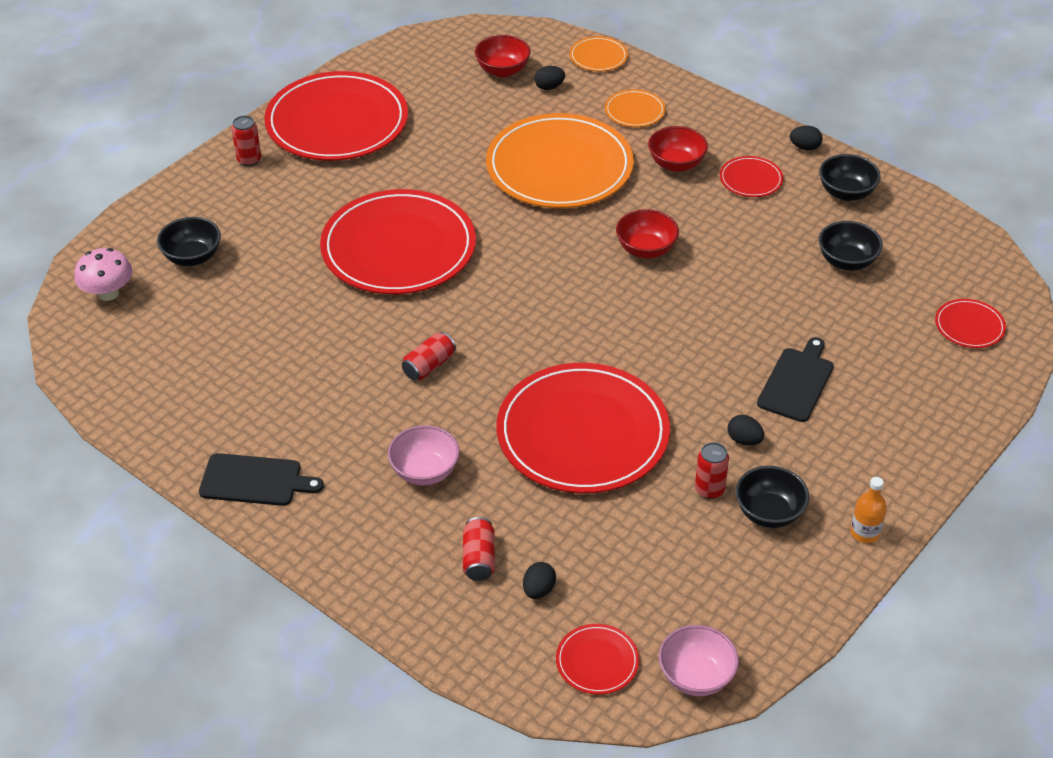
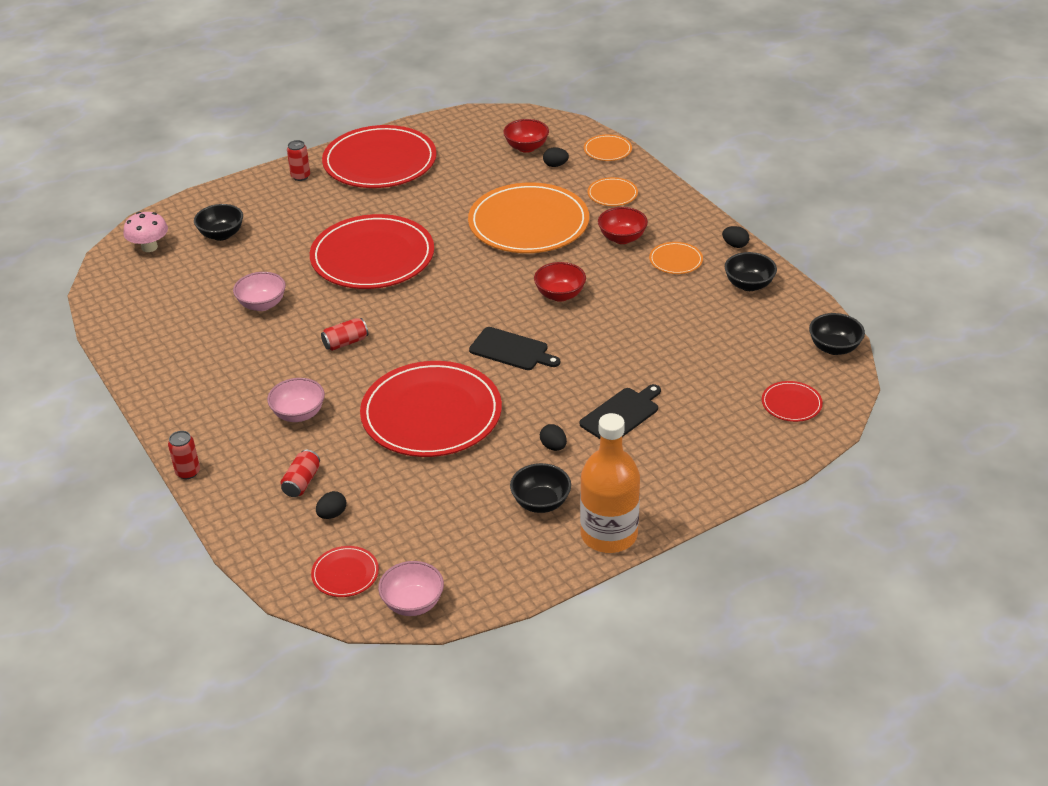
camera: 20 degrees right, 5 degrees down
black cutting board [199,453,324,506] -> black cutting board moved to [469,327,560,370]
red can [695,442,729,499] -> red can moved to [168,431,200,479]
red plate [720,156,783,197] -> orange plate [649,242,703,274]
black bowl [819,221,883,271] -> black bowl moved to [809,313,865,355]
orange bottle [851,477,887,543] -> orange bottle [580,413,640,553], size x2.28
none -> pink bowl [233,272,286,311]

